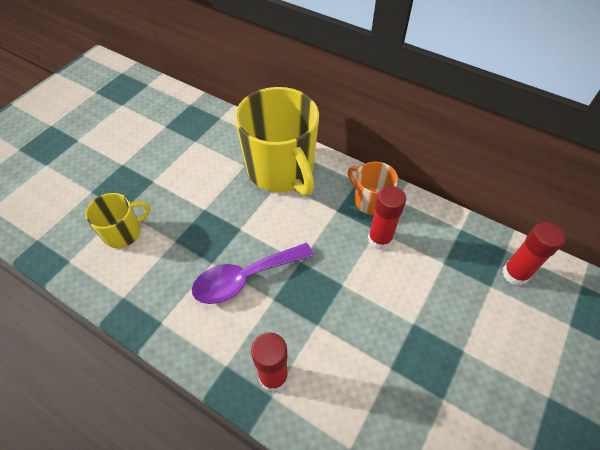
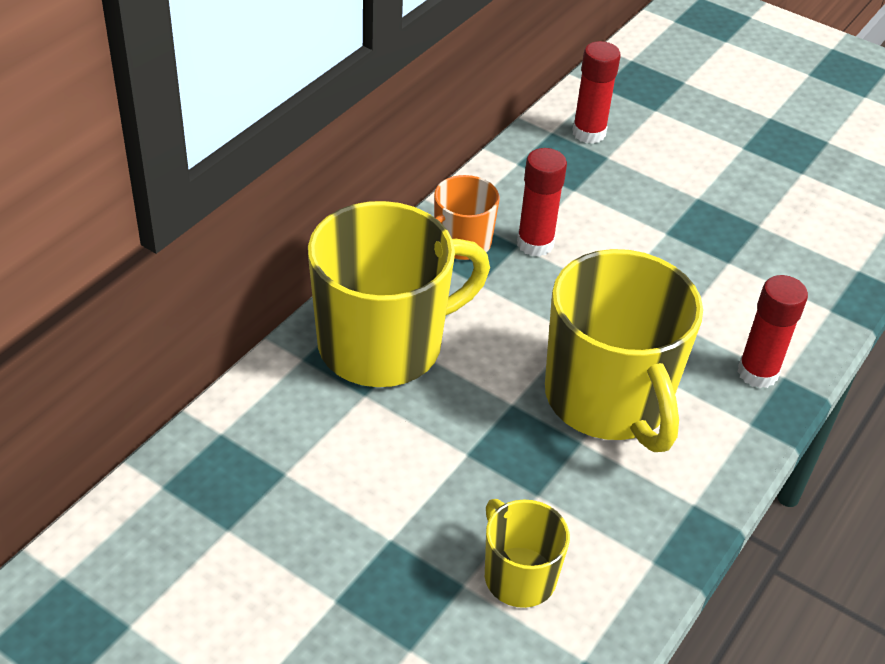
camera: 90 degrees left, 10 degrees down
purple spoon [192,243,314,304] -> yellow mug [545,249,703,452]

